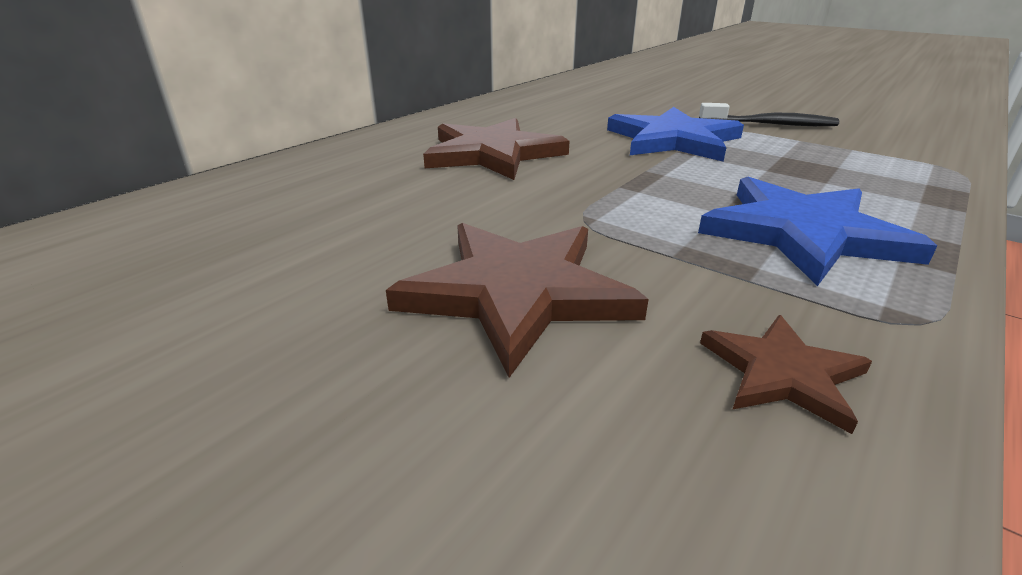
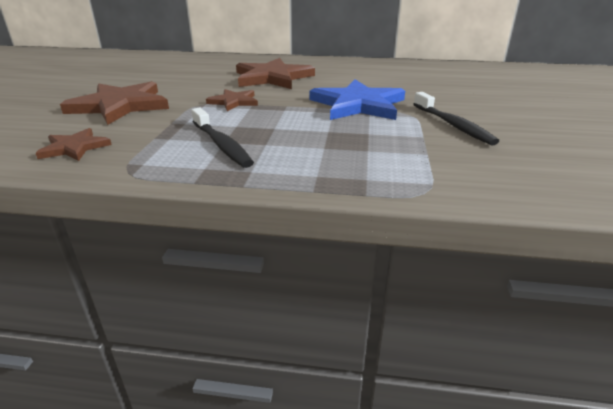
camera: 60 degrees right, 0 degrees up
blue star [698,177,937,286] -> black toothbrush [191,108,254,168]
none -> brown star [206,89,258,111]

